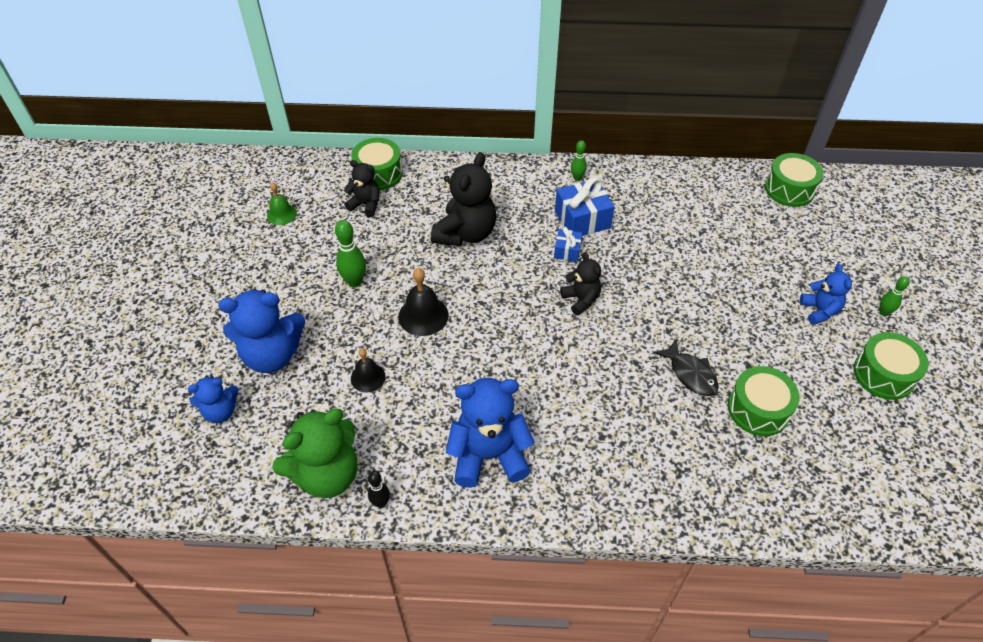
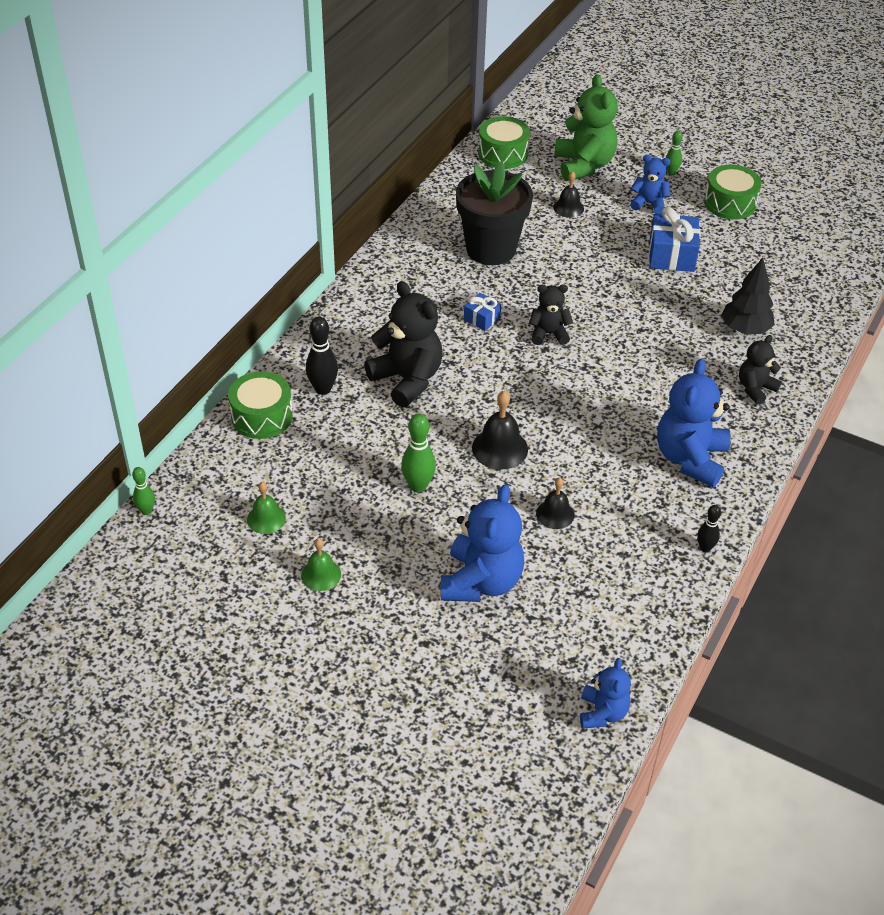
camera: 65 degrees left, 5 degrees down
blue teddy bear [188,376,239,423] -> blue teddy bear moved to [580,658,631,729]
green teddy bear [272,409,357,498] -> green teddy bear moved to [554,74,618,181]
black teddy bear [344,160,379,217] -> black teddy bear moved to [739,335,782,405]
blue gift [555,177,615,236] -> blue gift moved to [649,207,700,272]
green bowling pin [571,140,587,181] -> green bowling pin moved to [132,467,155,515]
black fish [654,339,719,396] -> none
green drum [728,366,800,436] -> none
none -> green bell [301,538,341,591]
none -> black bowling pin [306,317,338,395]
none -> black flower pot [456,161,533,265]
none -> black bell [553,171,584,218]
none -> black tree [722,258,775,335]

